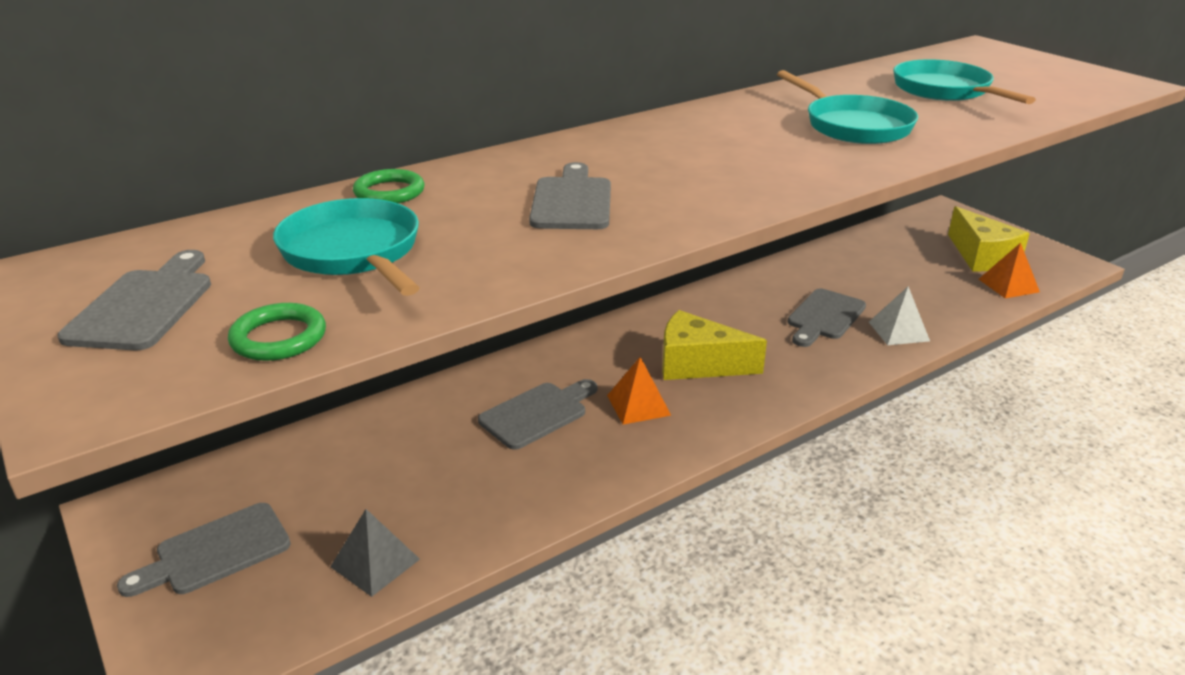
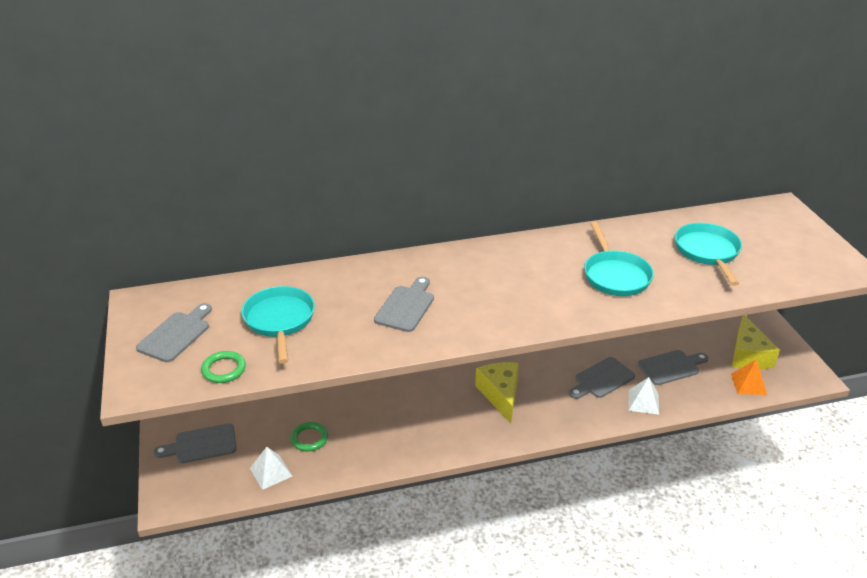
camera: 20 degrees right, 5 degrees up
grey pyramid [330,509,420,597] -> white pyramid [250,447,293,490]
green ring [353,169,424,203] -> green ring moved to [291,422,328,451]
grey cutting board [478,379,597,450] -> grey cutting board moved to [638,350,708,385]
orange pyramid [607,357,671,425] -> none
yellow cheese [662,310,767,380] -> yellow cheese turned 45 degrees clockwise [475,362,519,423]

